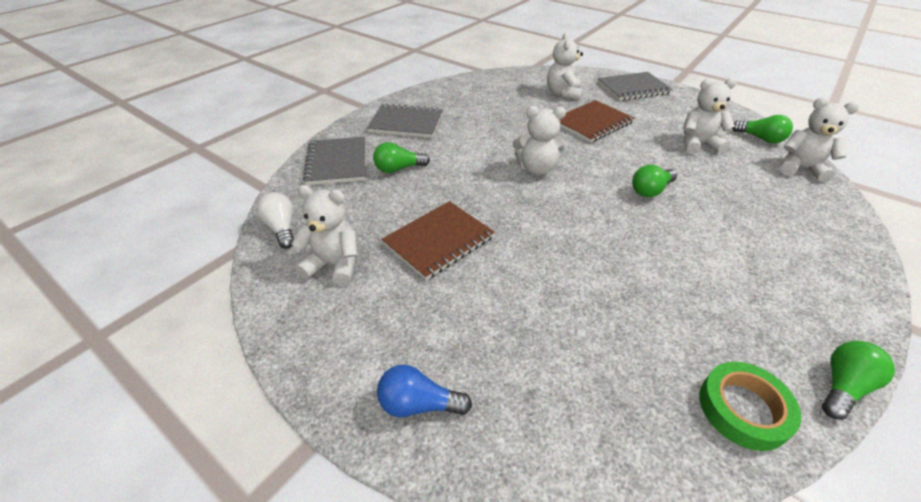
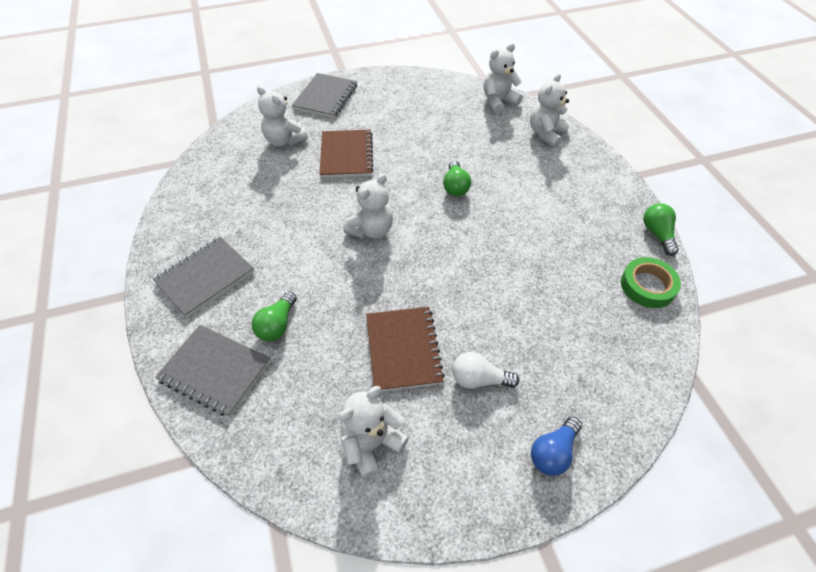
camera: 55 degrees left, 10 degrees up
white light bulb [256,192,294,249] -> white light bulb moved to [452,352,519,389]
white teddy bear [683,78,737,155] -> white teddy bear moved to [530,73,570,147]
green light bulb [732,115,793,143] -> none

